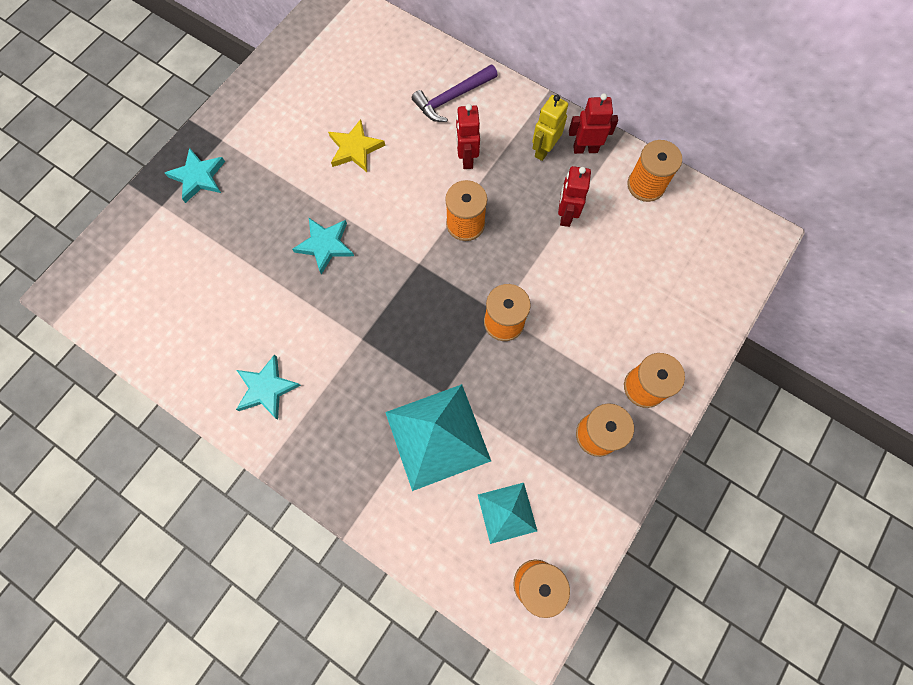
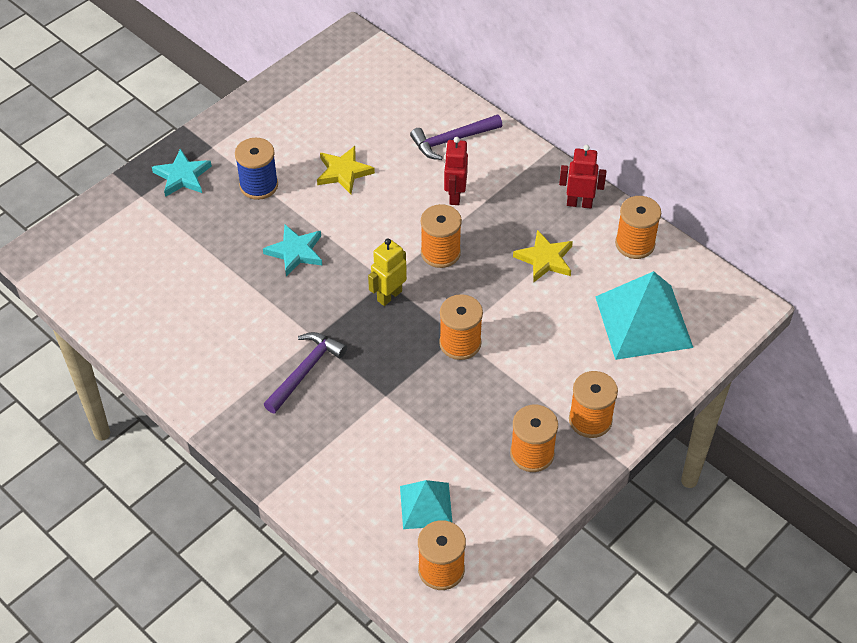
camera: 10 degrees right, 20 degrees down
turquoise star [236,354,301,419] -> none
turquoise pyramid [385,384,491,491] -> turquoise pyramid moved to [595,271,693,360]
yellow robot [532,95,568,161] -> yellow robot moved to [368,238,407,306]
red robot [558,166,591,227] -> yellow star [513,230,573,282]
none -> blue spool [235,138,278,200]
none -> purple hammer [263,332,347,413]

